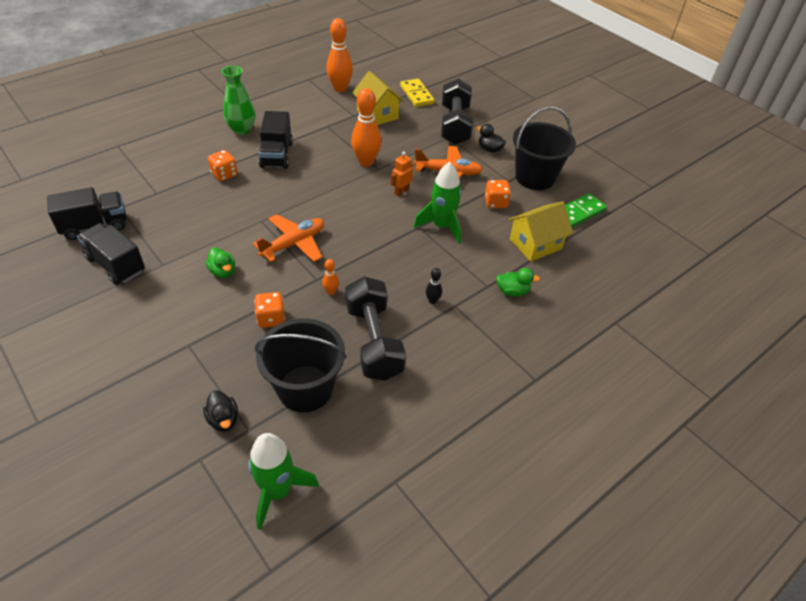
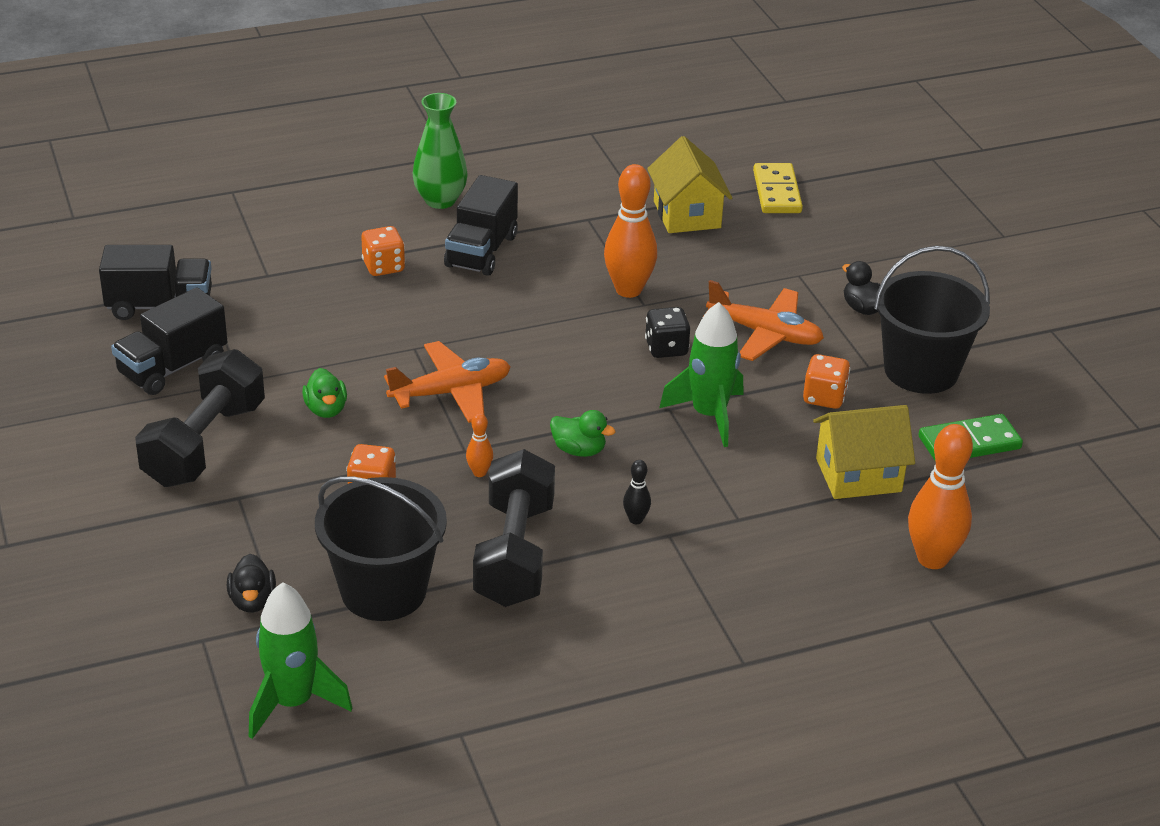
camera: 20 degrees right, 10 degrees down
black truck [77,223,145,285] -> black truck turned 105 degrees counterclockwise [111,287,227,395]
orange bowling pin [326,18,353,92] -> orange bowling pin moved to [908,424,973,569]
orange robot [391,152,413,196] -> black dice [645,307,690,358]
black dumbbell [441,78,473,145] -> black dumbbell moved to [135,349,265,487]
green duck [496,268,540,297] -> green duck moved to [550,410,616,457]

